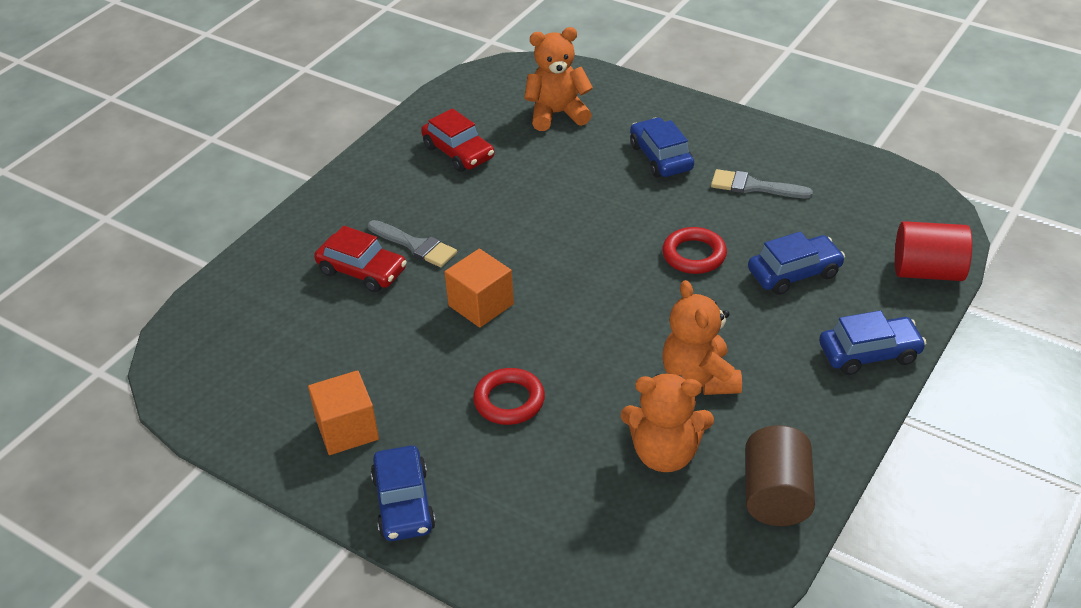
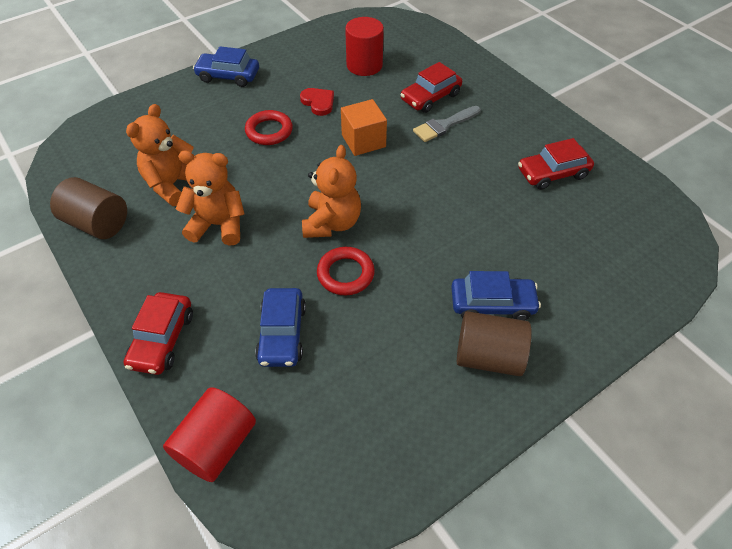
camera: 110 degrees right, 10 degrees up
orange cube [308,370,379,455] -> none
orange teddy bear [524,27,593,131] -> orange teddy bear moved to [302,145,361,238]
grey brush [711,169,813,198] -> none
blue car [819,310,926,375] -> red car [124,292,193,375]
none -> red heart [300,88,334,116]
none -> red cylinder [345,17,384,76]
none -> brown cylinder [457,311,532,376]

